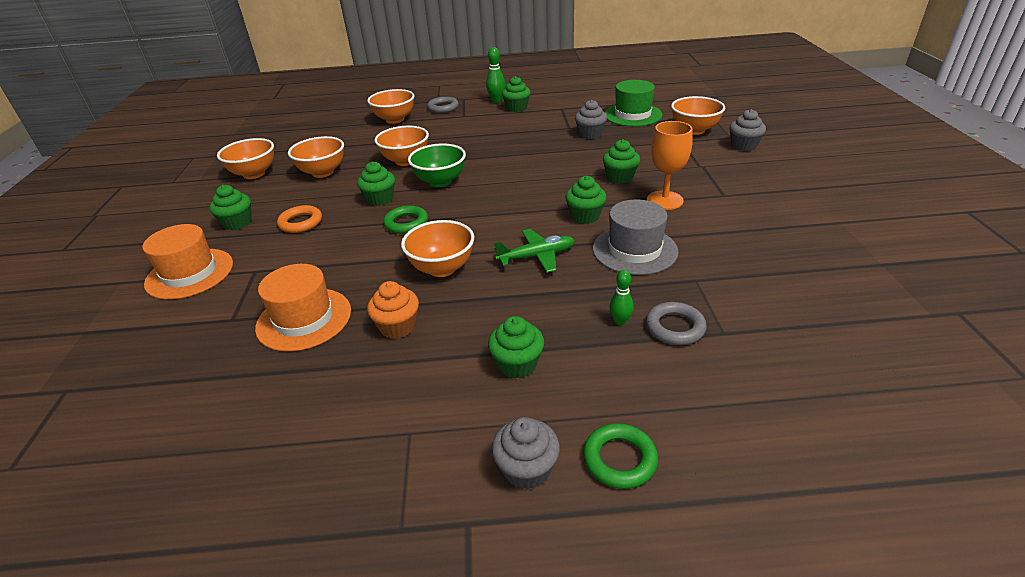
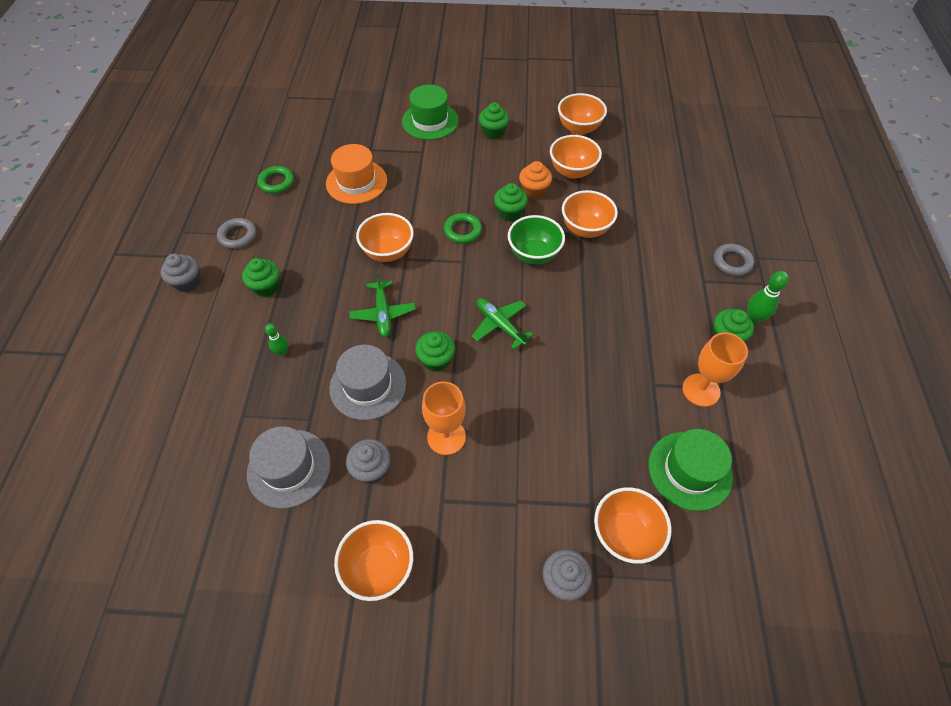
camera: 95 degrees right, 20 degrees up
orange hat [142,224,233,300] -> green hat [402,85,459,140]
orange ring [277,205,322,233] -> none
orange bowl [367,89,415,124] -> orange bowl moved to [334,520,413,601]
orange cupcake [367,281,419,339] -> orange cupcake moved to [519,161,552,199]
grey cupcake [575,100,607,139] -> grey cupcake moved to [346,439,391,483]
green ring [583,423,658,489] -> green ring moved to [257,166,294,194]
green cupcake [603,139,640,184] -> none
grey ring [646,302,707,345] -> grey ring moved to [217,218,256,249]
none -> grey hat [247,426,331,509]
none -> green plane [472,298,534,349]
none -> orange goblet [682,333,748,407]

